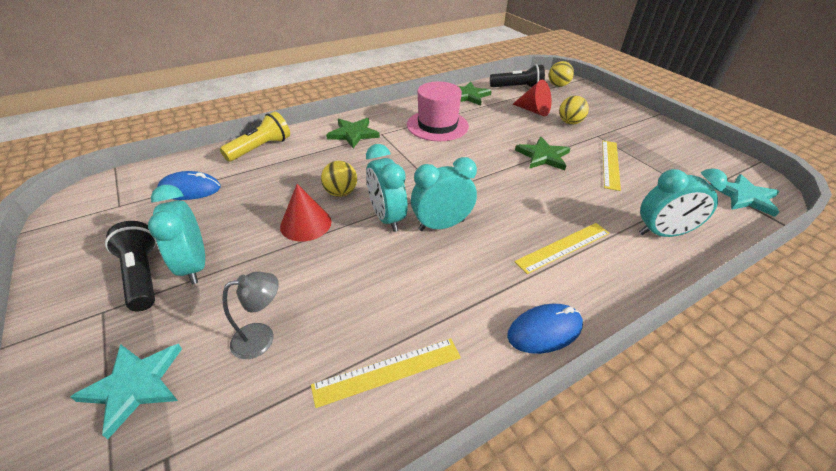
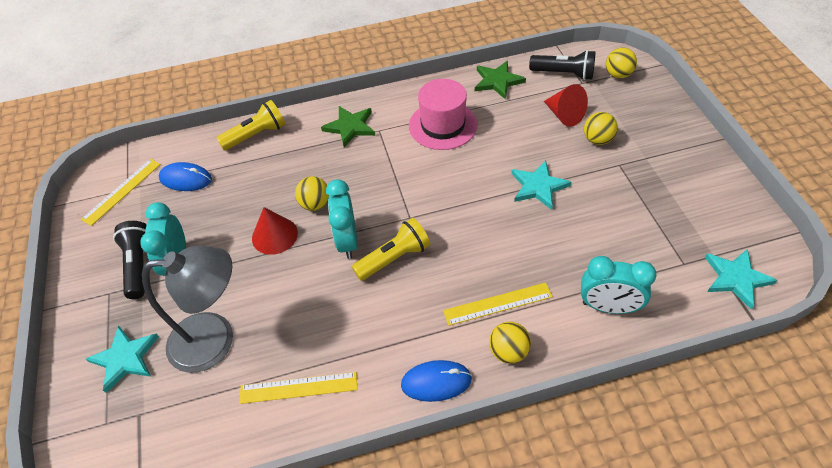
camera: 20 degrees right, 10 degrees up
grey lamp [222,272,279,359] -> grey lamp [142,245,233,373], size x2.05
turquoise clock [411,157,477,231] -> yellow flashlight [352,218,430,281]
green star [515,137,571,170] -> turquoise star [511,161,571,210]
yellow ruler [602,141,621,191] -> yellow ruler moved to [81,159,161,226]
none -> yellow ball [489,322,531,364]

